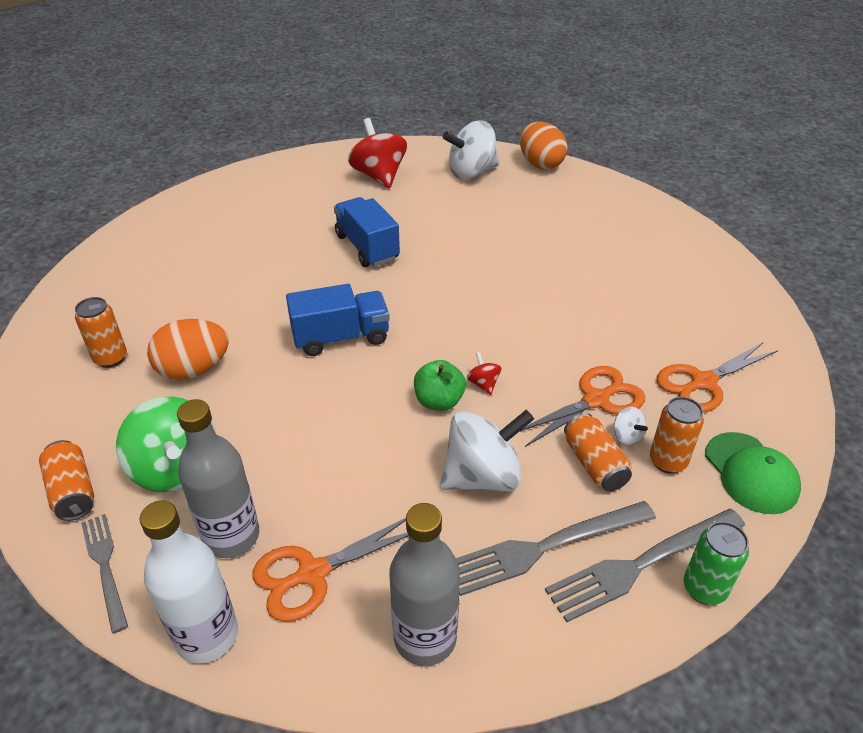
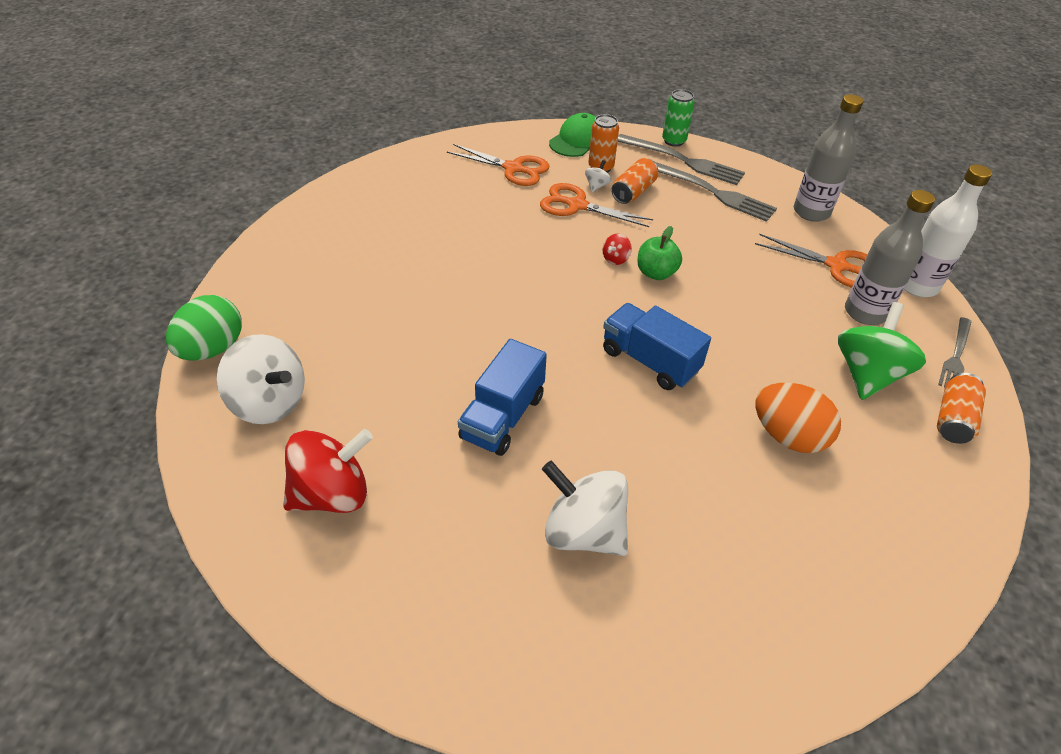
camera: 125 degrees left, 5 degrees up
orange can [75,297,127,368] -> none
red spinning top [348,118,407,189] -> red spinning top turned 150 degrees counterclockwise [283,429,373,513]
white spinning top [440,410,534,491] -> white spinning top moved to [542,461,628,556]
orange egg [520,122,568,170] -> green egg [166,295,242,361]

